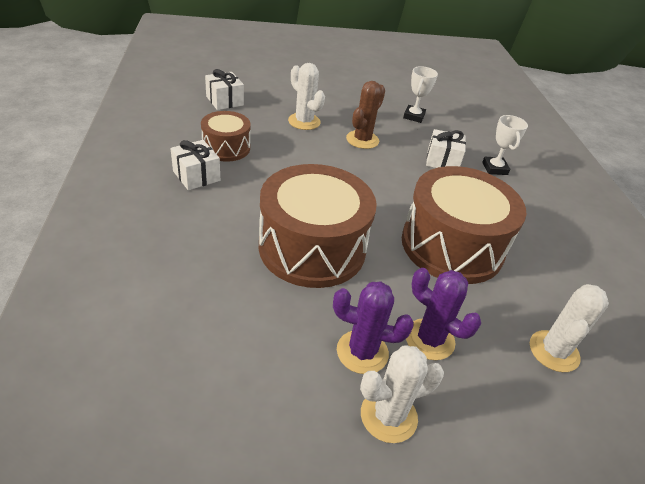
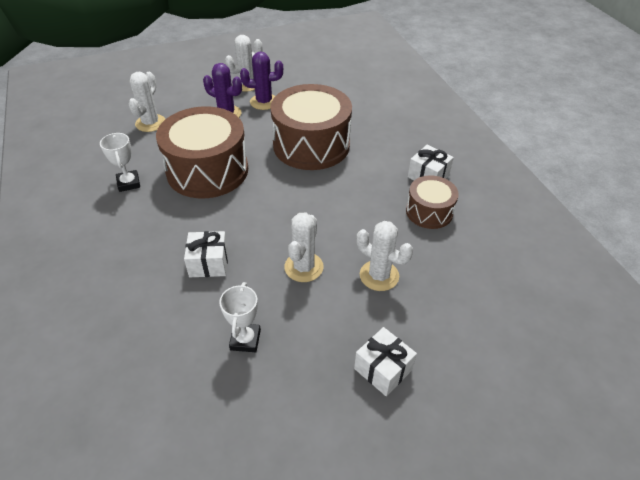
camera: 170 degrees right, 5 degrees up
white gift [205,69,244,110] -> white gift moved to [354,327,417,396]
brown cactus [346,81,385,149] -> white cactus [284,212,324,282]
white trophy [482,115,528,175] -> white trophy moved to [100,133,140,192]

